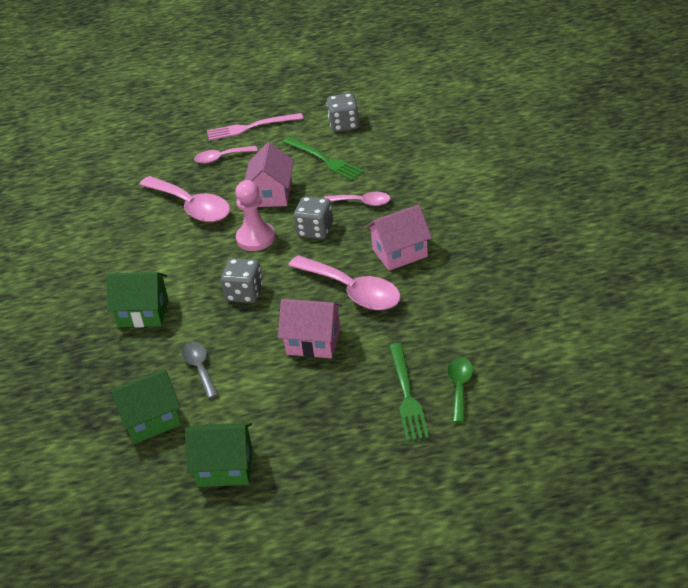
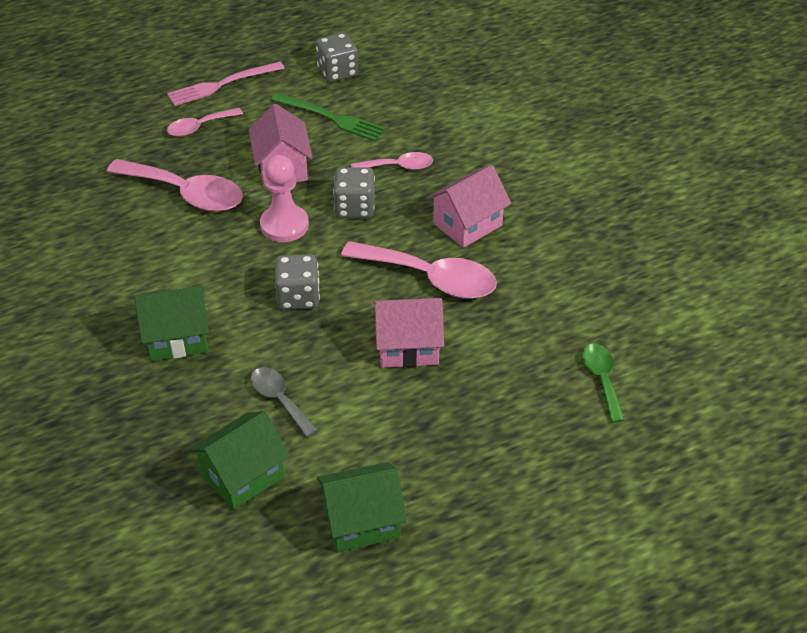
camera: 20 degrees left, 5 degrees up
green fork [389,343,429,441] -> none

